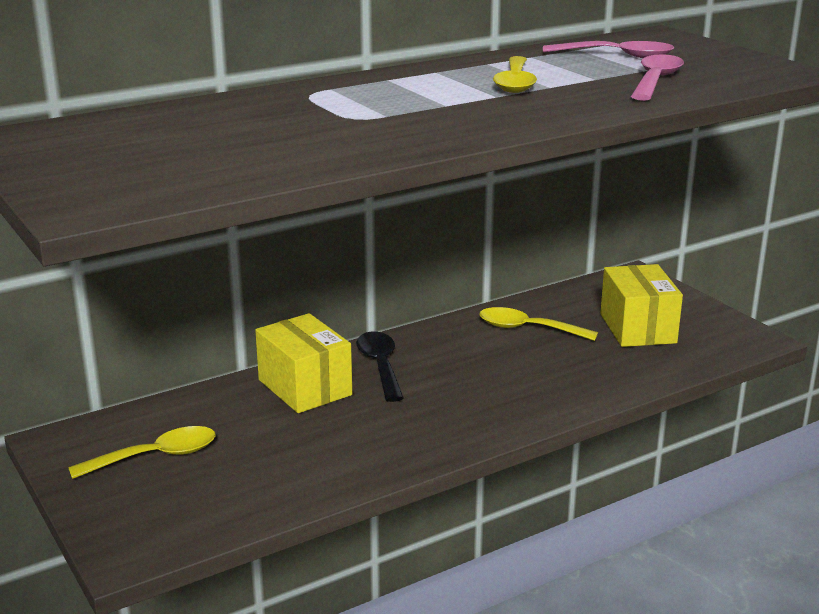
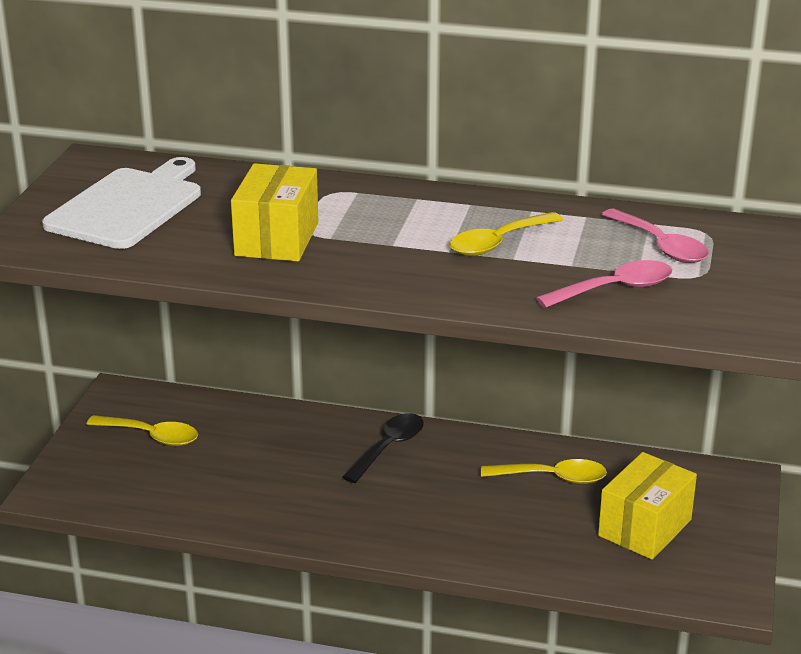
camera: 45 degrees right, 5 degrees up
yellow box [255,313,352,413] -> yellow box moved to [231,163,318,261]
yellow spoon [479,307,598,341] -> yellow spoon turned 120 degrees clockwise [481,459,607,484]
none -> white cutting board [42,157,201,249]

